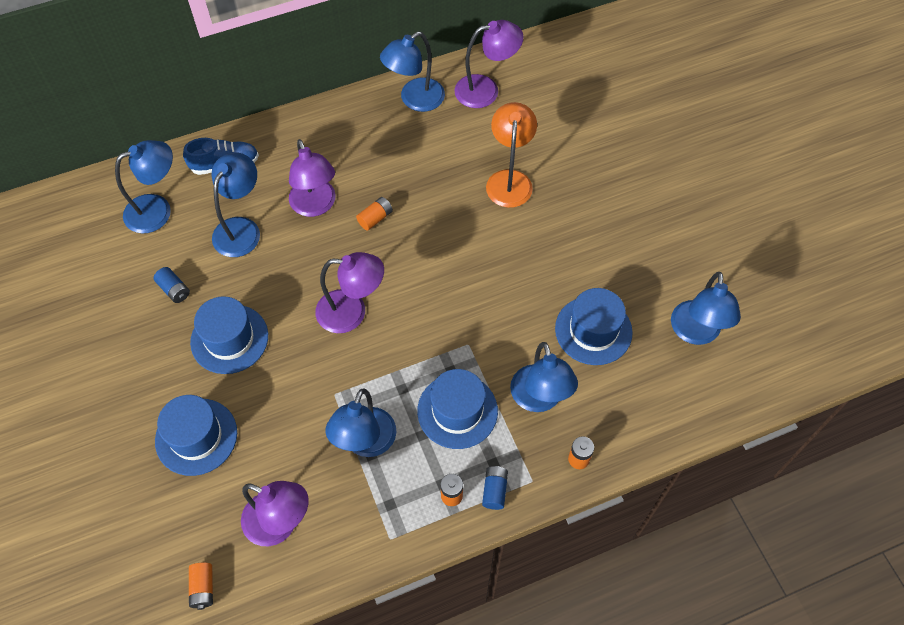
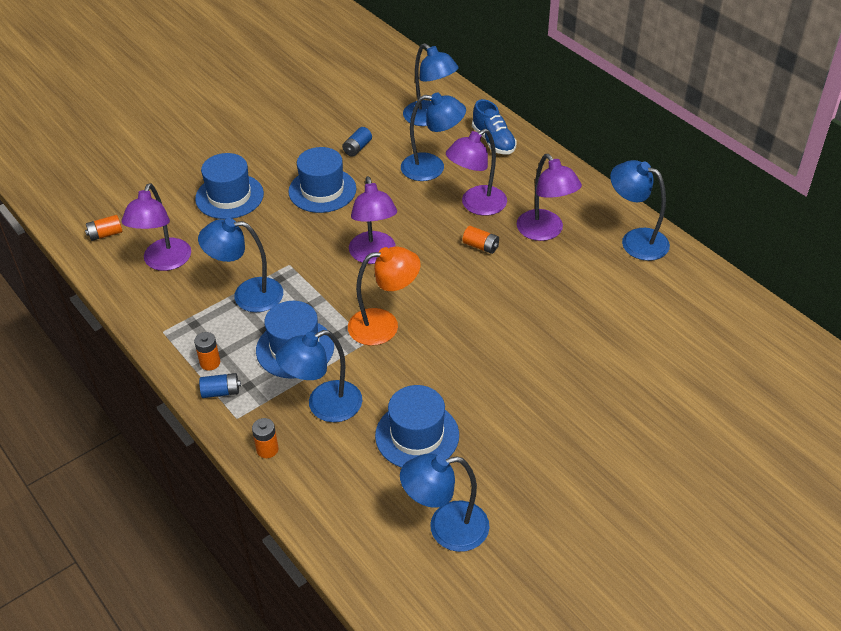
camera: 75 degrees right, 15 degrees down
purple lamp [455,20,524,108] -> purple lamp moved to [517,154,582,241]
orange lamp [486,102,537,208] -> orange lamp moved to [348,246,421,346]

